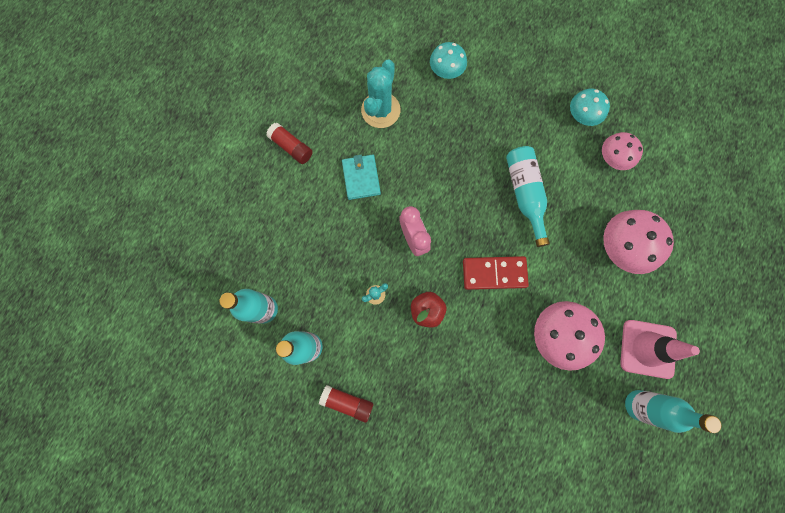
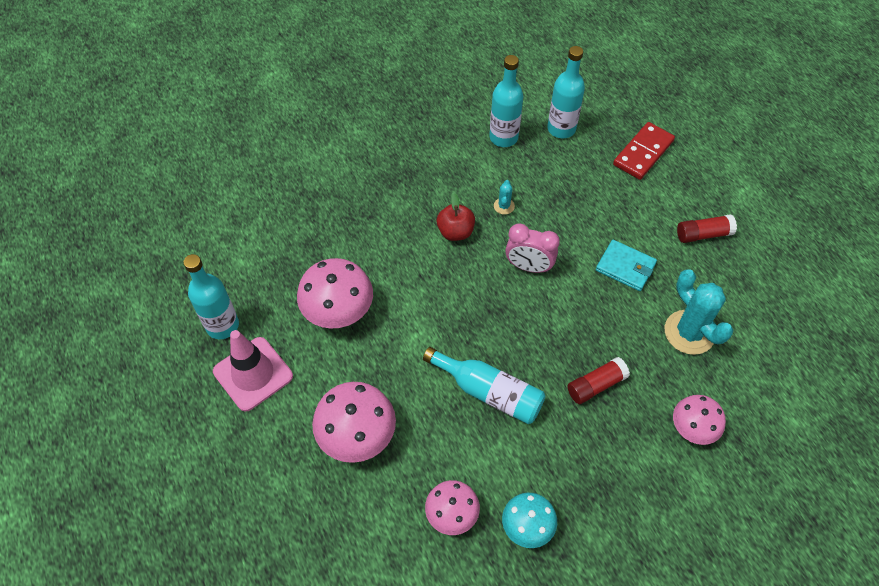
camera: 130 degrees right, 20 degrees down
red glue stick [319,385,373,423] -> red glue stick moved to [567,357,630,404]
turquoise mushroom [430,42,467,79] -> pink mushroom [673,395,726,445]
red domino [463,256,529,290] -> red domino moved to [613,122,675,180]

